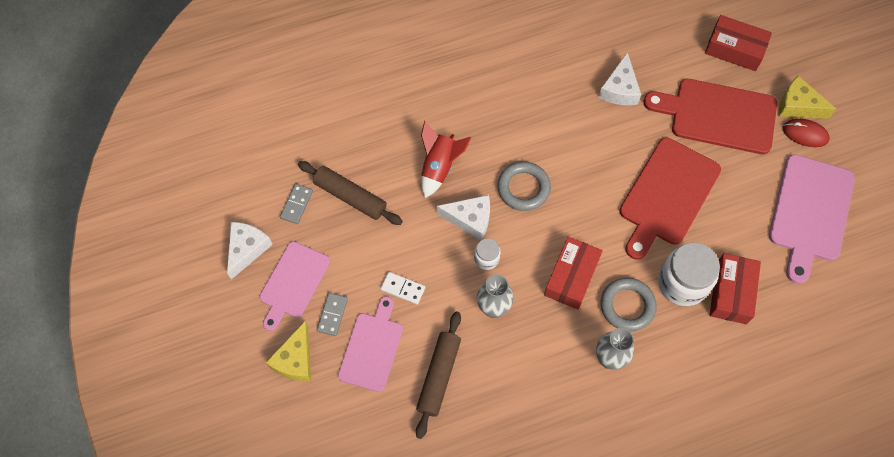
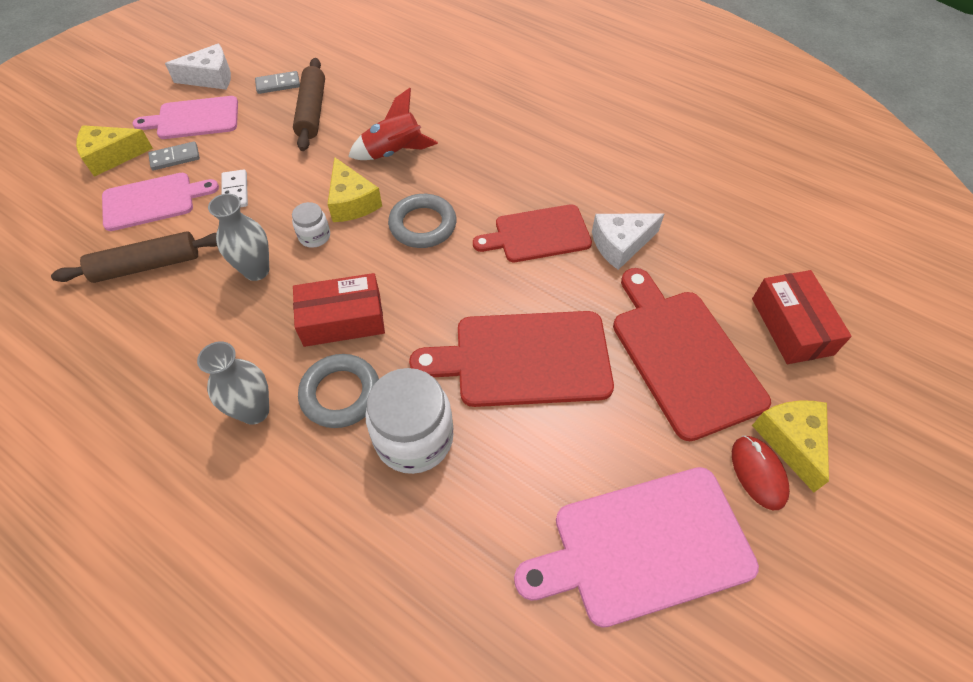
camera: 55 degrees right, 10 degrees down
white cheese [437,195,490,241] -> yellow cheese [328,157,382,222]
red box [710,253,761,324] -> none
none -> red cutting board [473,204,592,262]

